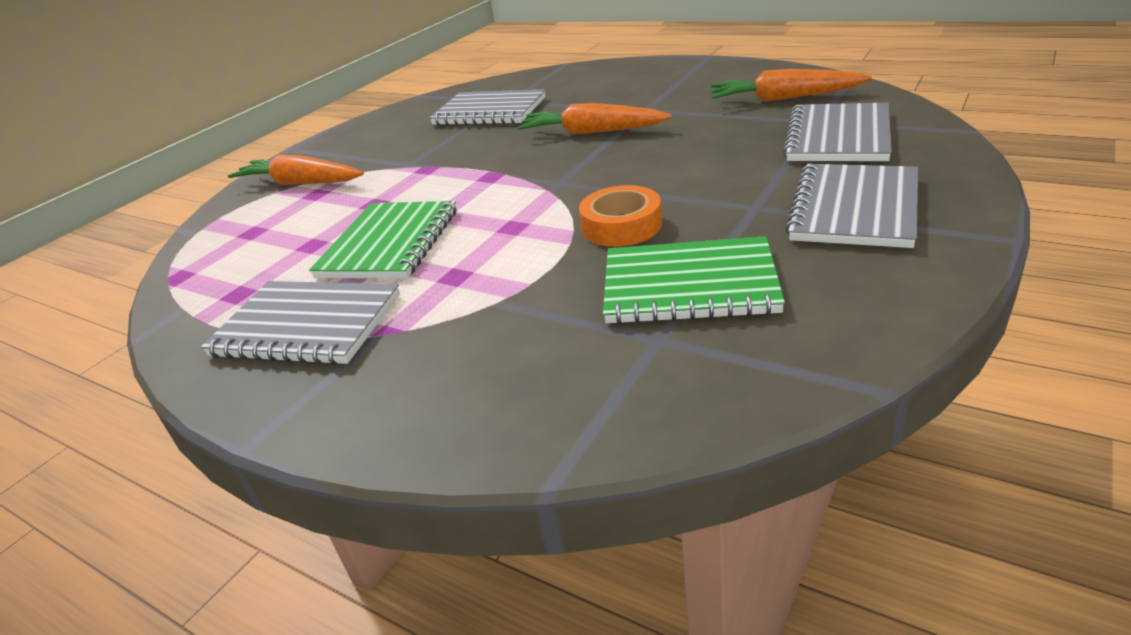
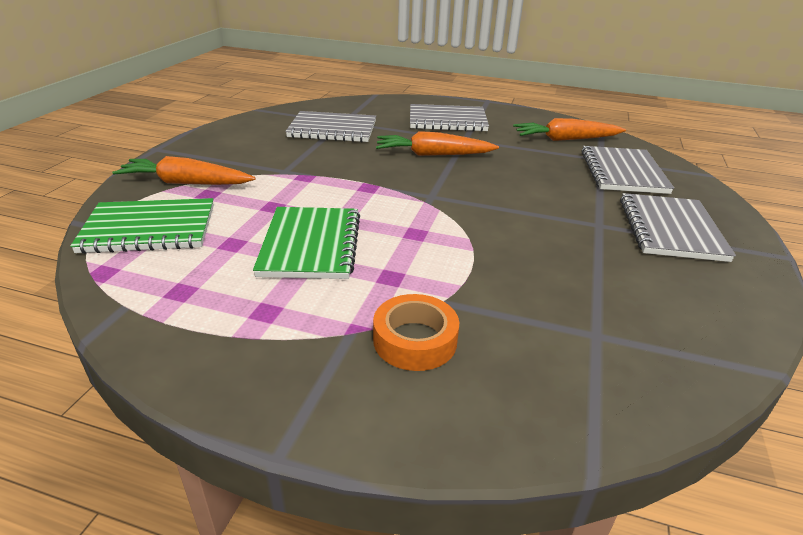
camera: 20 degrees left, 0 degrees up
grey notebook [201,281,400,365] -> grey notebook moved to [410,104,489,132]
orange tape [579,185,662,247] -> orange tape moved to [373,294,459,371]
green notebook [603,236,785,324] -> green notebook moved to [70,198,214,254]

